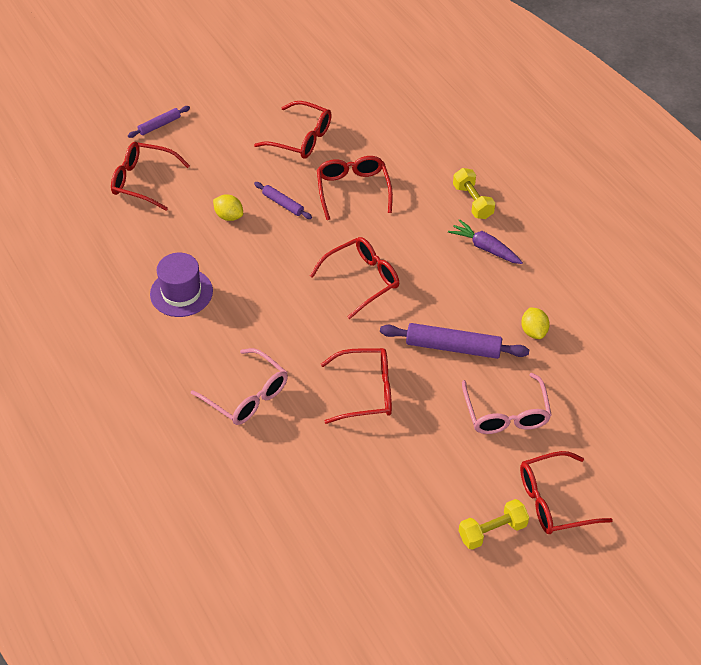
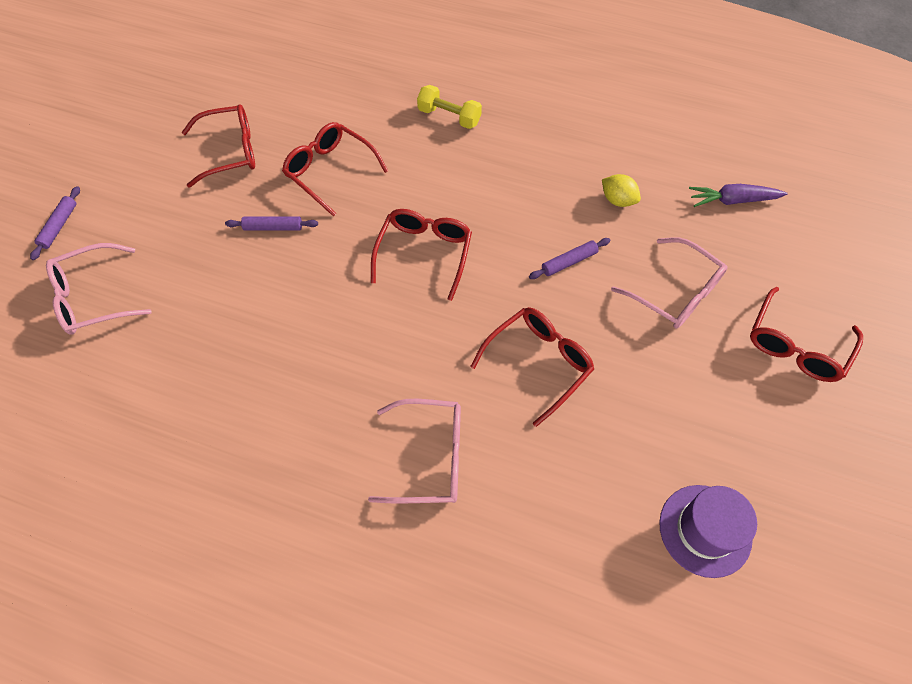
camera: 40 degrees left, 10 degrees up
red glasses [111,142,190,211] -> pink glasses [46,243,151,335]
purple hat [150,253,213,317] -> purple hat moved to [659,485,757,578]
yellow lemon [213,195,243,221] -> none
purple rolling pin [380,323,529,359] -> purple rolling pin [529,238,611,279], size x0.55
purple carrot [448,219,523,264] -> purple carrot moved to [689,184,788,207]
yellow dumbbell [459,499,529,550] -> none

